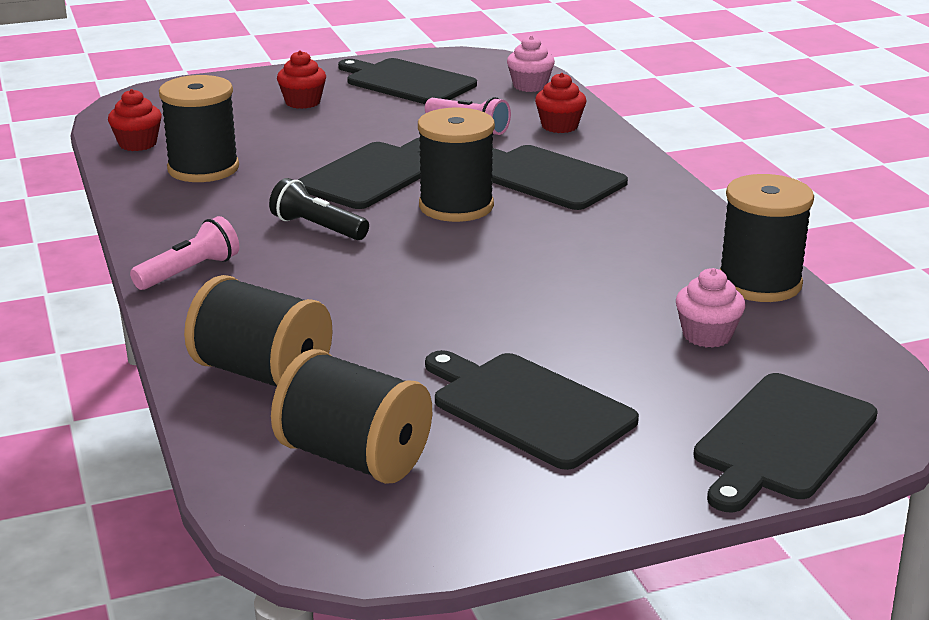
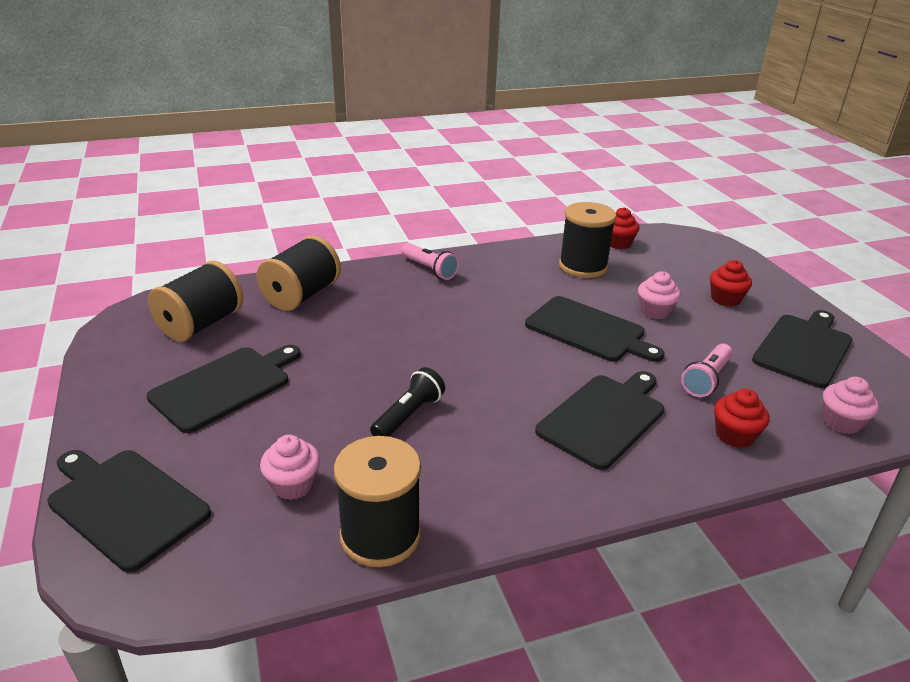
camera: 90 degrees right, 5 degrees up
black flashlight [269,178,369,240] -> black flashlight moved to [370,367,445,436]
black spool [418,108,495,222] -> none
none -> pink cupcake [638,271,681,319]

